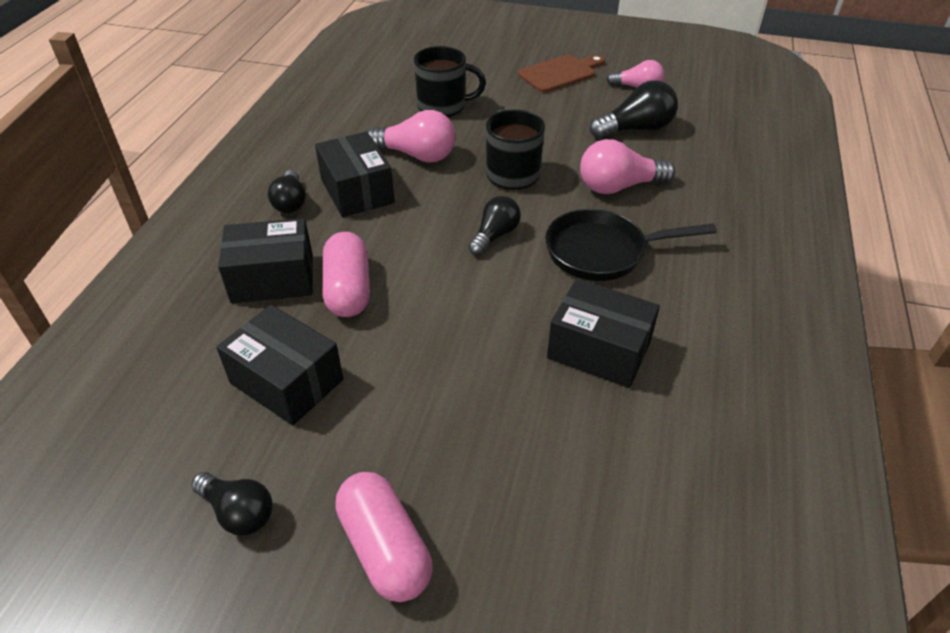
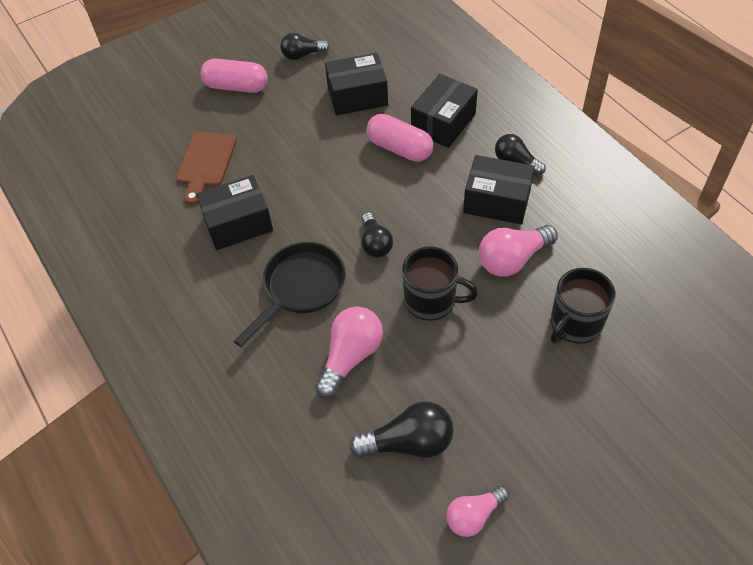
camera: 135 degrees right, 10 degrees up
brown cutting board [518,55,605,93] -> brown cutting board moved to [176,131,237,205]
black light bulb [590,80,678,138] -> black light bulb turned 120 degrees counterclockwise [350,401,454,458]

